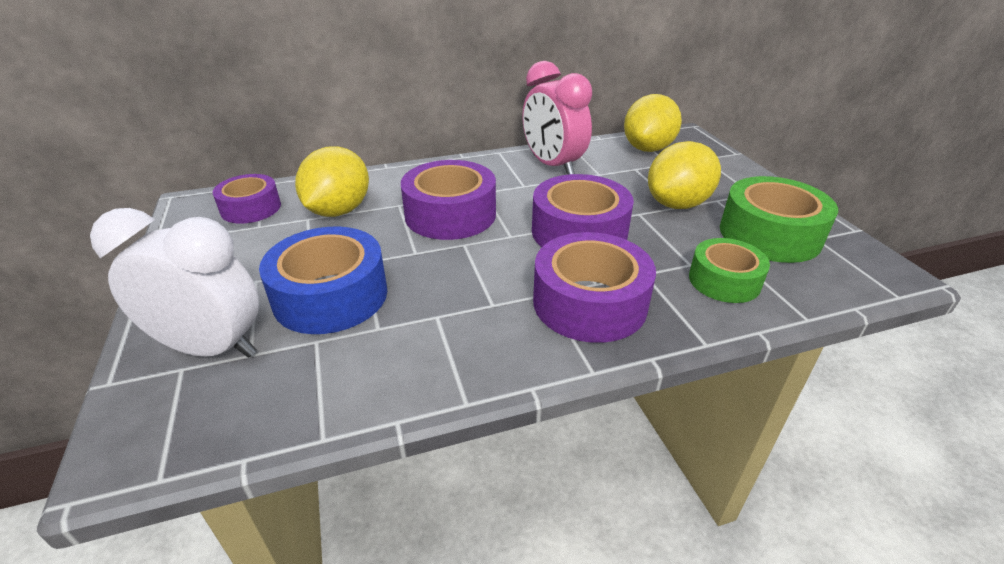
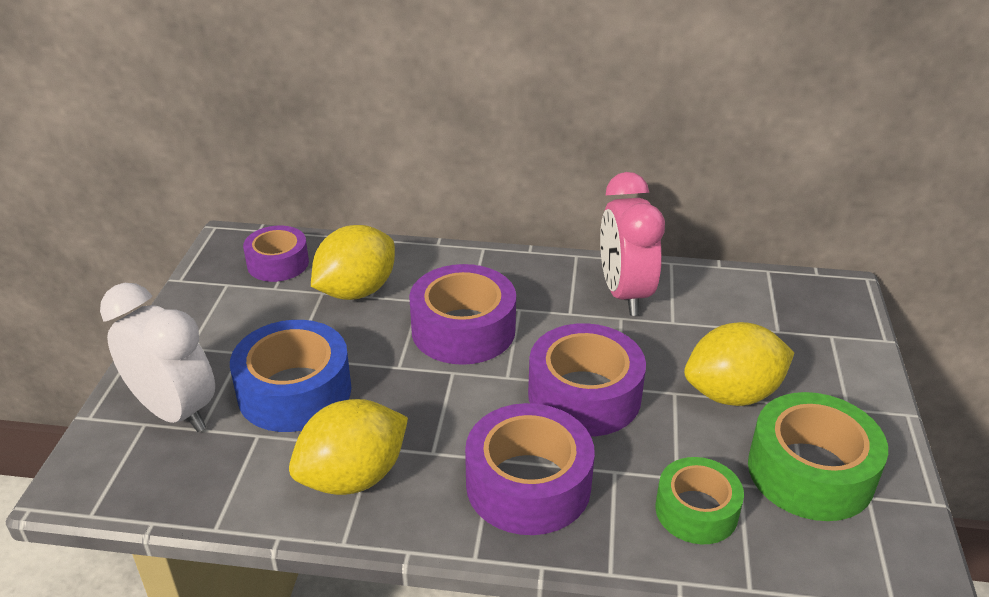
camera: 25 degrees right, 0 degrees up
yellow lemon [624,94,682,152] -> yellow lemon moved to [289,399,408,495]

